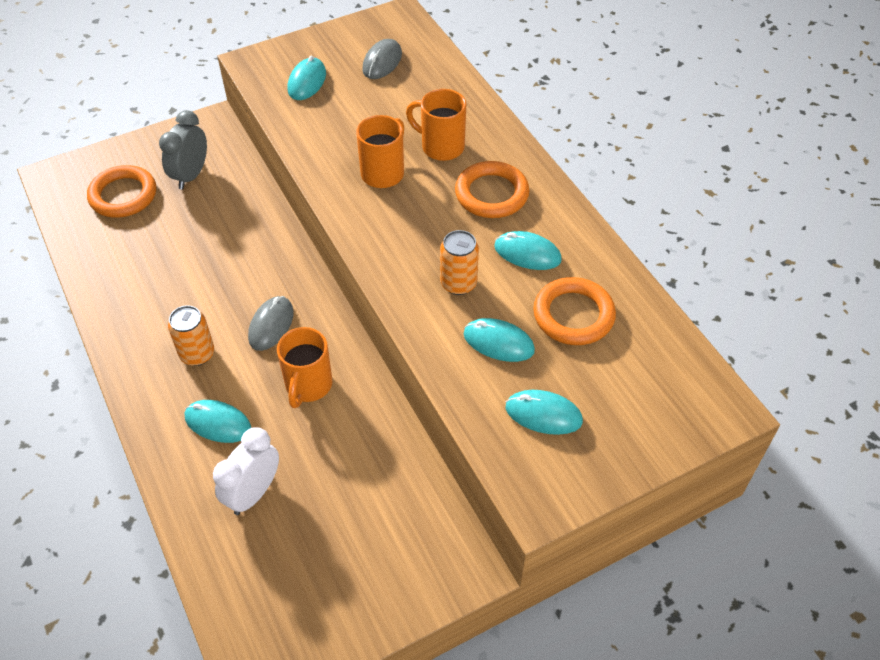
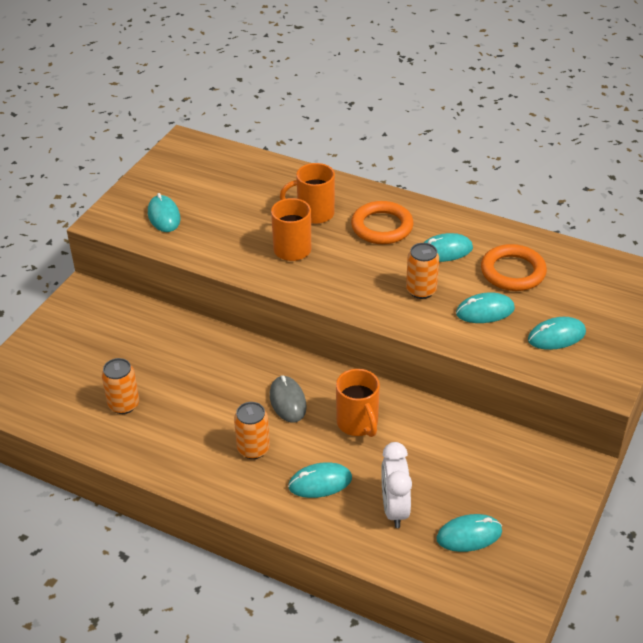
camera: 35 degrees left, 10 degrees down
orange ring [87,165,156,218] -> none
grey clock [159,110,207,189] -> none
grey mouse [362,39,402,79] -> none
none -> orange can [102,358,139,414]
none -> turquoise mouse [436,514,502,552]

